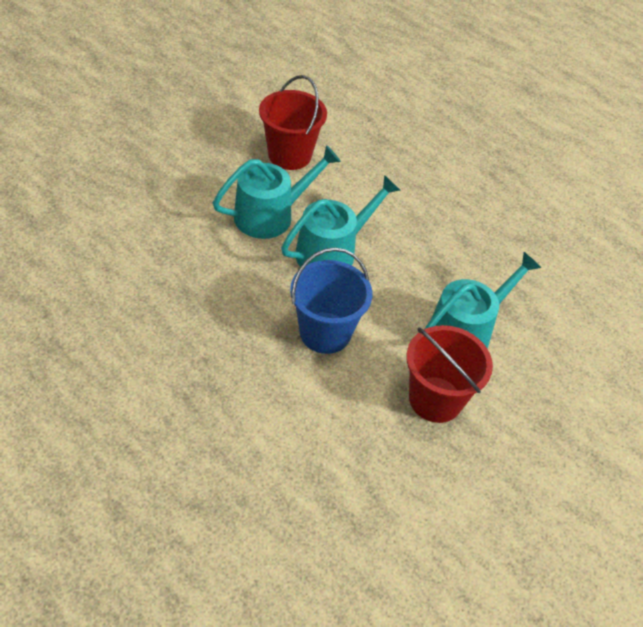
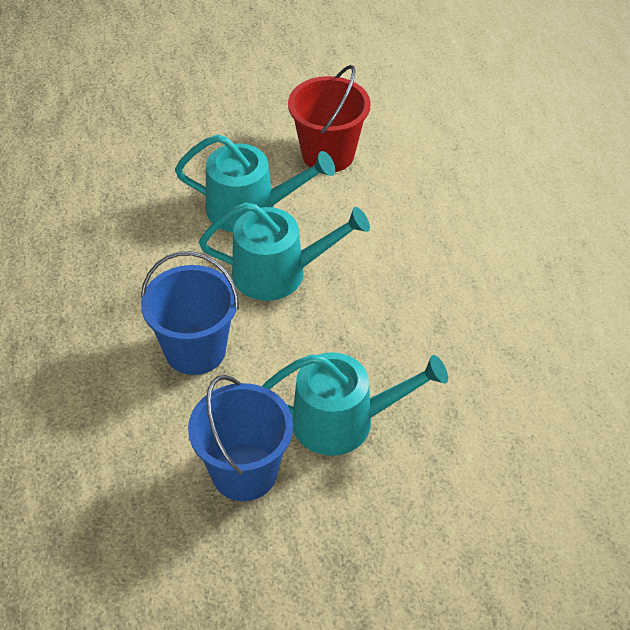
camera: 40 degrees right, 0 degrees up
red bucket [406,325,493,423] -> blue bucket [188,375,293,501]

